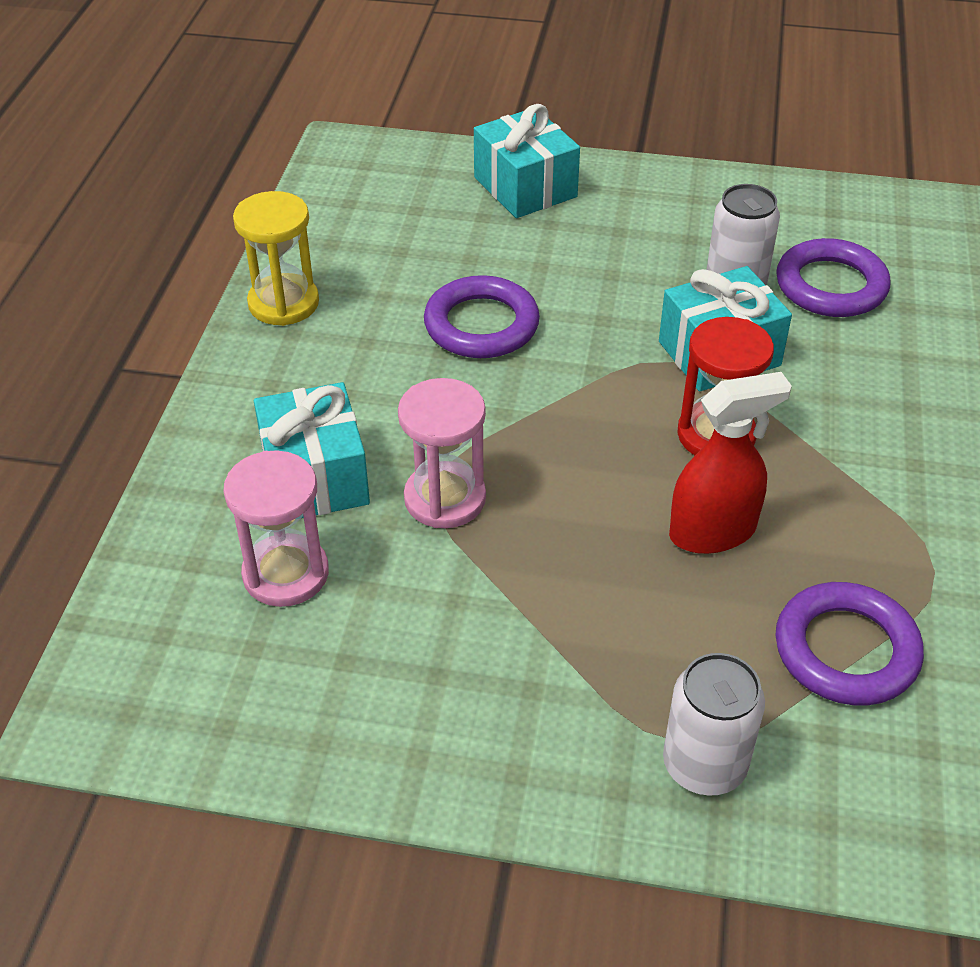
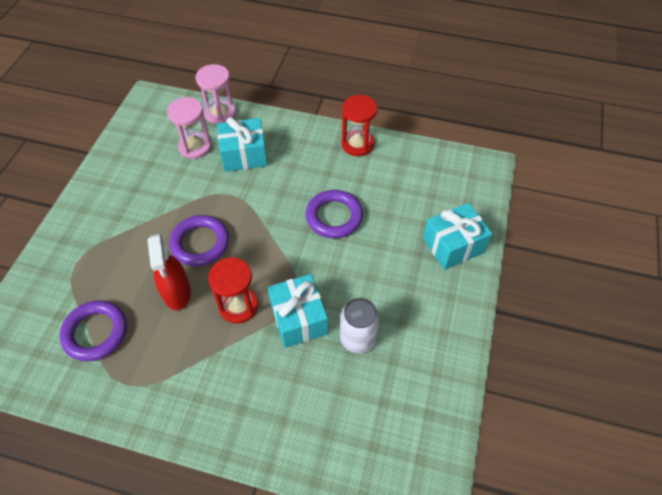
camera: 95 degrees right, 10 degrees up
yellow hourglass [233,191,319,326] -> red hourglass [342,95,378,156]
pink hourglass [398,378,486,528] -> pink hourglass moved to [195,64,236,124]
white can [663,653,765,796] -> none
purple ring [776,238,891,317] -> purple ring moved to [169,215,229,266]

